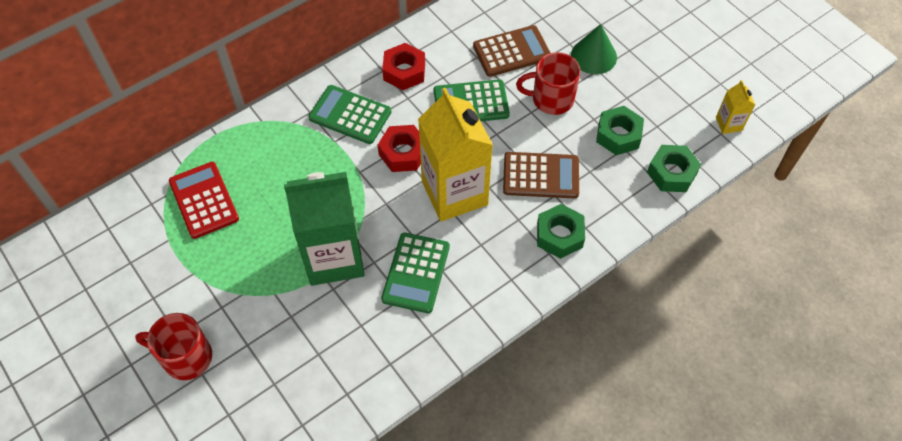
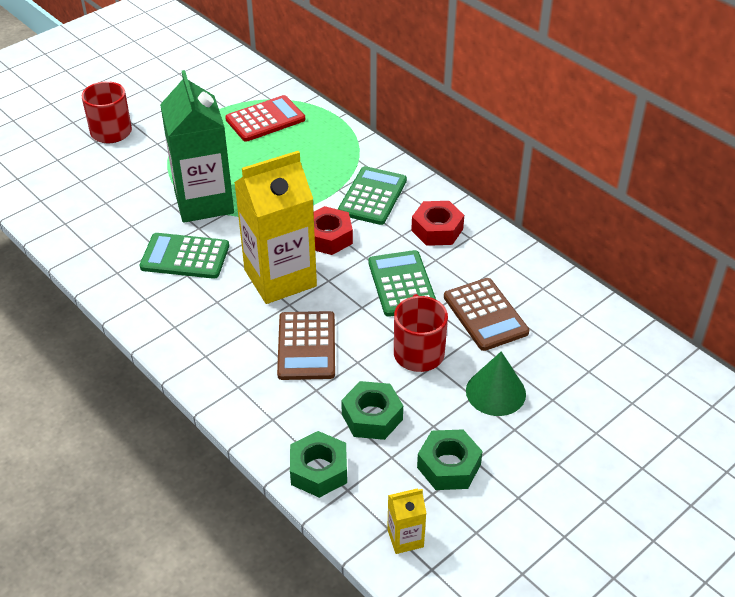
camera: 85 degrees right, 15 degrees down
green nut [537,204,585,259] -> green nut moved to [417,429,483,490]

